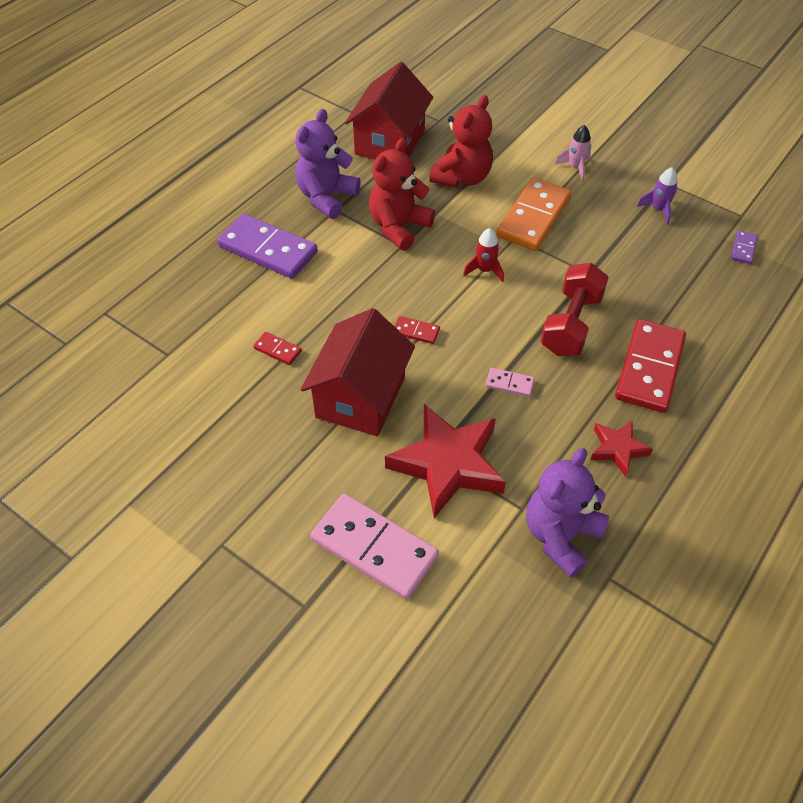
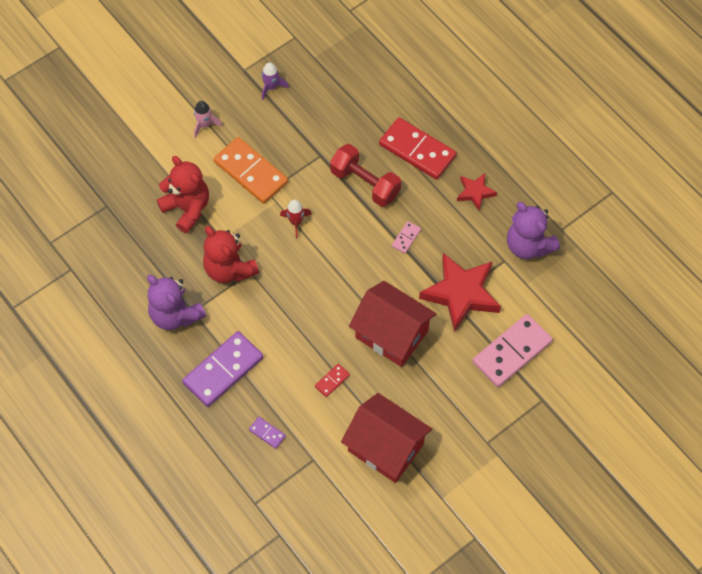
camera: 75 degrees left, 10 degrees up
red house [345,62,433,159] -> red house moved to [341,393,432,483]
red domino [395,316,440,344] -> none
purple domino [731,230,758,264] -> purple domino moved to [249,417,286,449]

